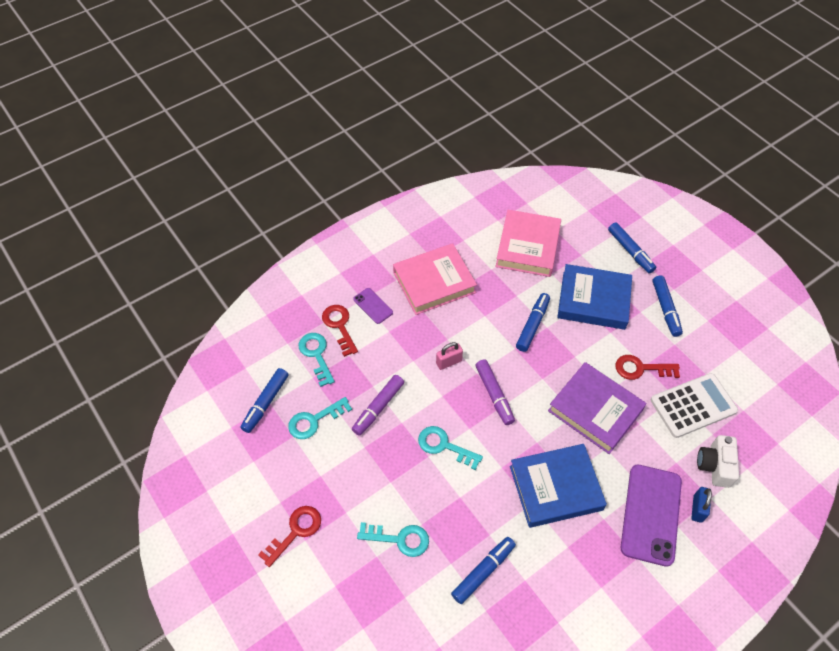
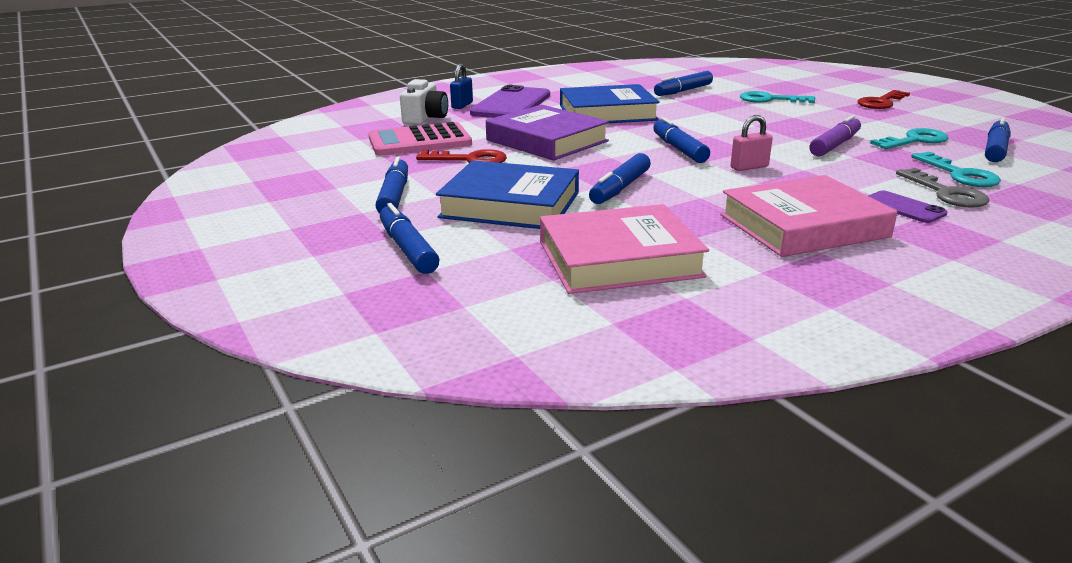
camera: 175 degrees left, 30 degrees down
red key [322,305,358,357] -> grey key [896,168,989,208]
turquoise key [418,426,483,470] -> none
purple marker [475,360,515,425] -> blue marker [653,117,710,163]
pink book [495,210,561,277] -> pink book turned 60 degrees clockwise [540,204,709,294]
white calculator [651,373,738,438] -> pink calculator [368,122,472,156]

